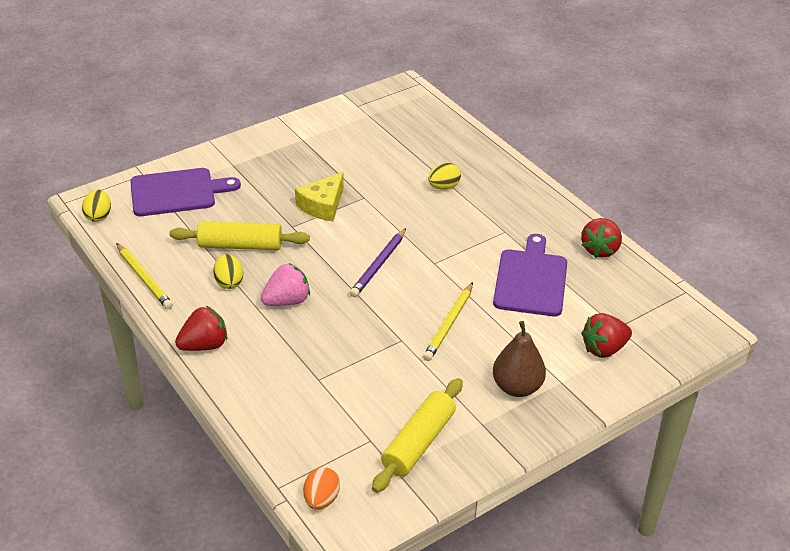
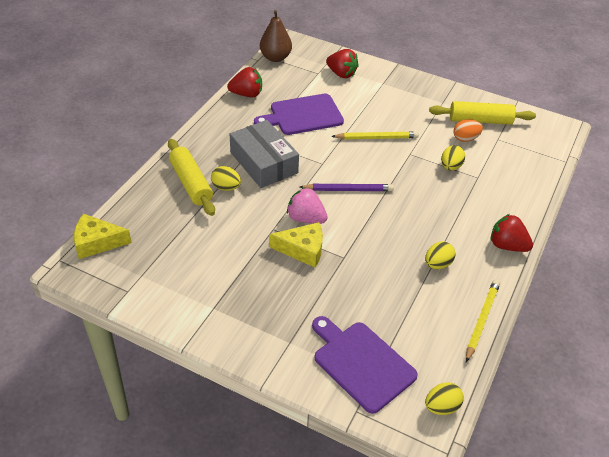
camera: 120 degrees left, 5 degrees up
yellow rolling pin [170,221,310,250] -> yellow rolling pin moved to [168,139,215,216]
pink strawberry [261,263,310,306] -> pink strawberry moved to [287,187,328,224]
orange egg [303,467,340,510] -> orange egg moved to [453,119,483,142]
brown pear [493,321,546,397] -> brown pear moved to [260,10,292,62]
none -> yellow cheese [74,213,132,259]
none -> grey box [230,120,299,188]
none -> yellow egg [441,145,465,170]

